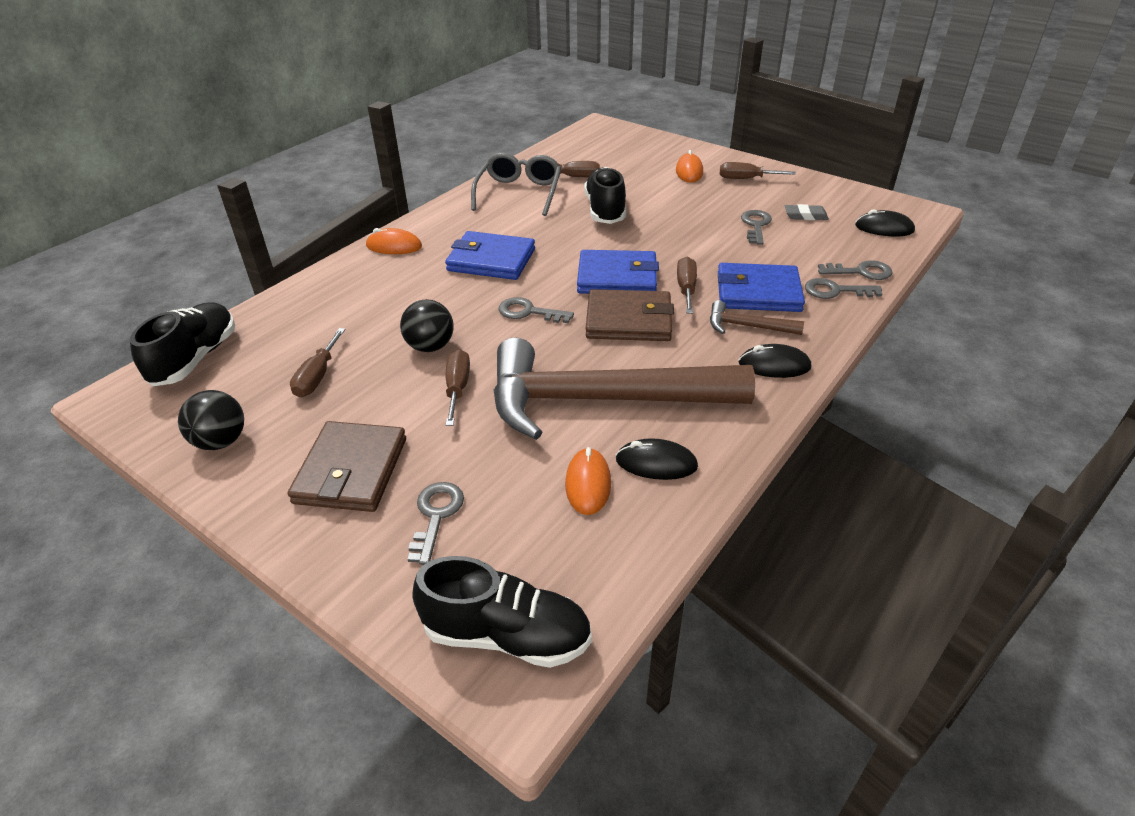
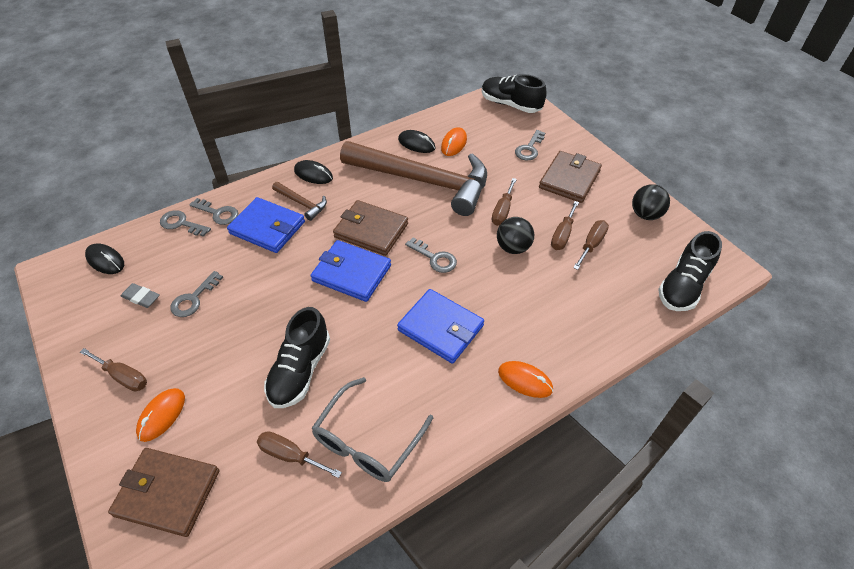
camera: 160 degrees left, 10 degrees up
brown screwdriver [677,257,697,314] -> brown screwdriver moved to [551,201,579,250]
none -> brown wallet [108,448,219,537]

